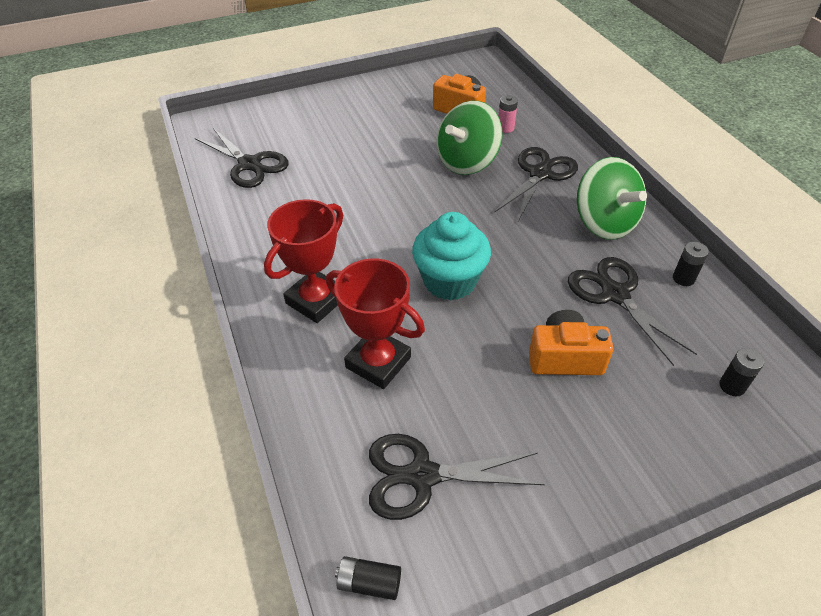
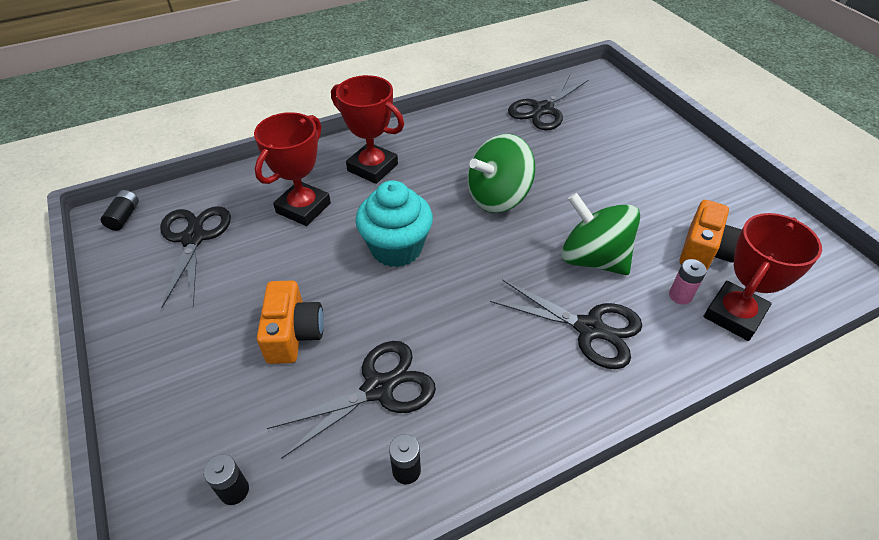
camera: 85 degrees right, 0 degrees up
green spinning top [577,157,647,240] -> green spinning top moved to [468,134,535,213]
none -> red trophy [704,213,822,341]

